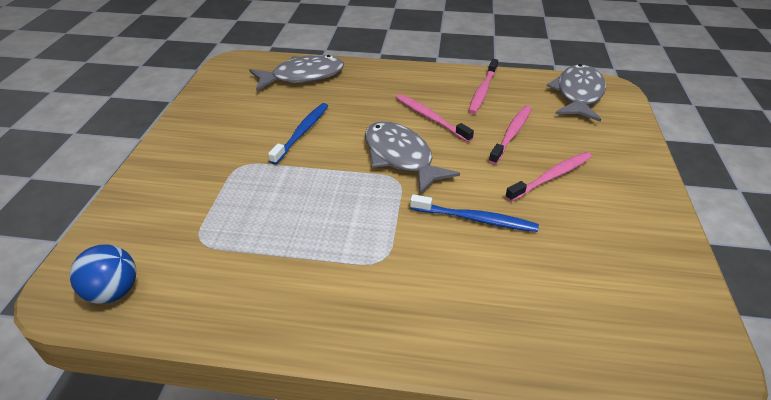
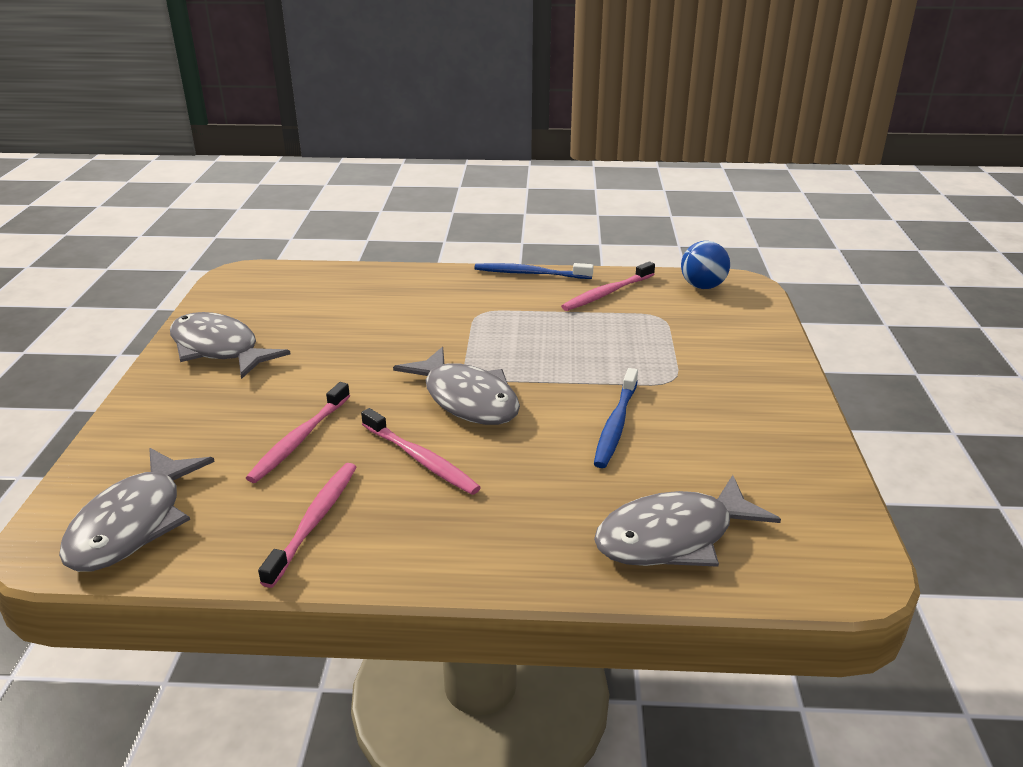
camera: 175 degrees right, 10 degrees down
blue toothbrush [410,194,539,232] -> blue toothbrush moved to [474,263,594,279]
pink toothbrush [505,152,592,202] -> pink toothbrush moved to [561,262,655,311]
none -> grey fish [170,312,291,379]

